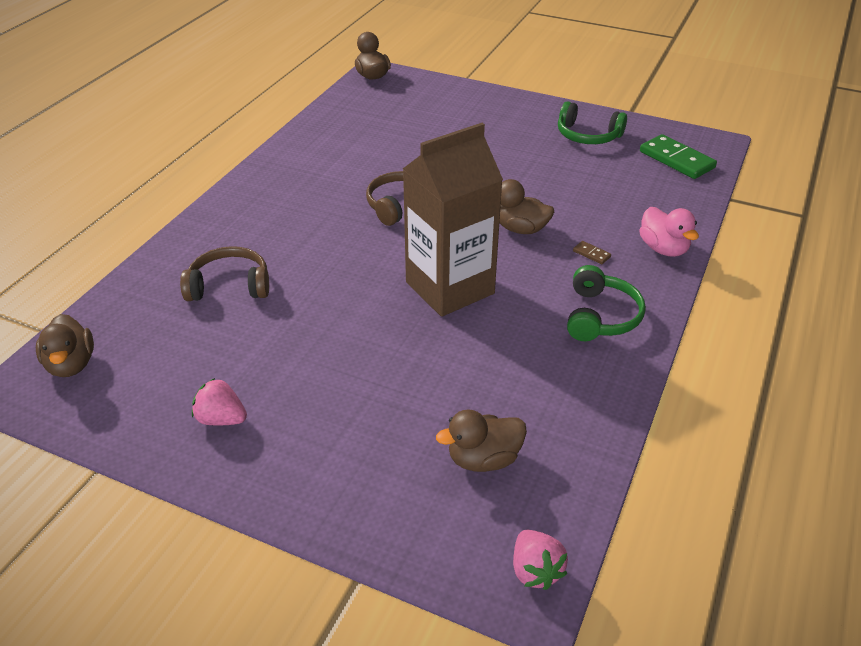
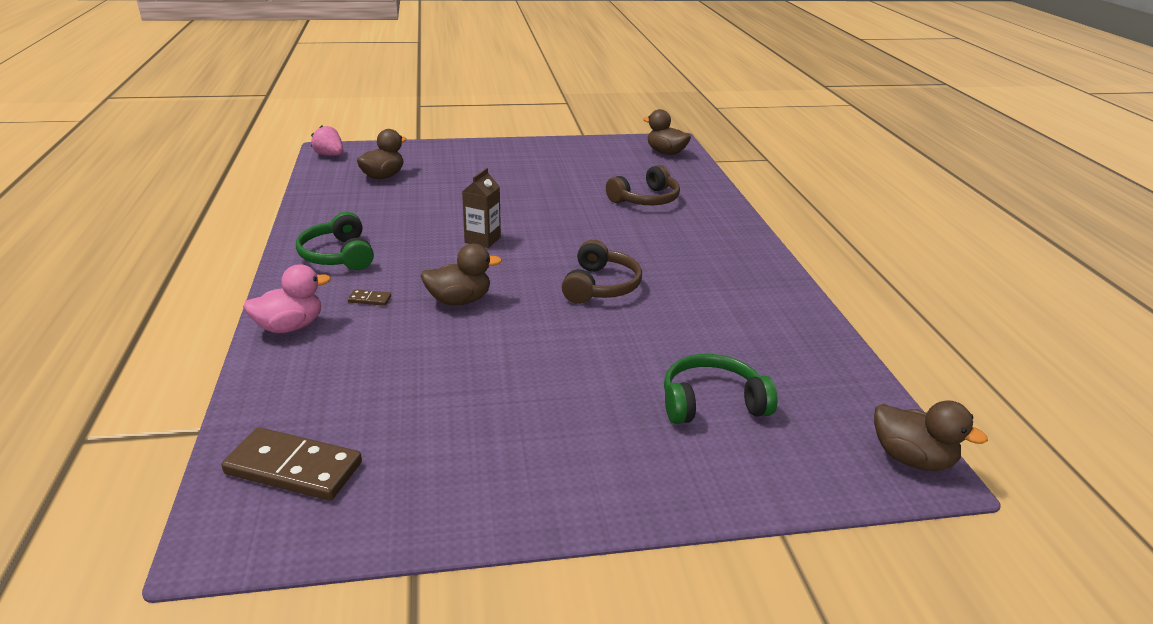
camera: 145 degrees right, 10 degrees down
pink strawberry [192,378,247,425] -> none
brown carton [403,123,503,317] -> brown carton [462,168,501,248], size x0.45
green headphones [558,101,627,144] -> green headphones moved to [664,354,777,424]
pink duck [639,207,699,257] -> pink duck turned 120 degrees clockwise [243,264,331,333]
green domino [640,134,717,179] -> brown domino [222,427,362,501]

